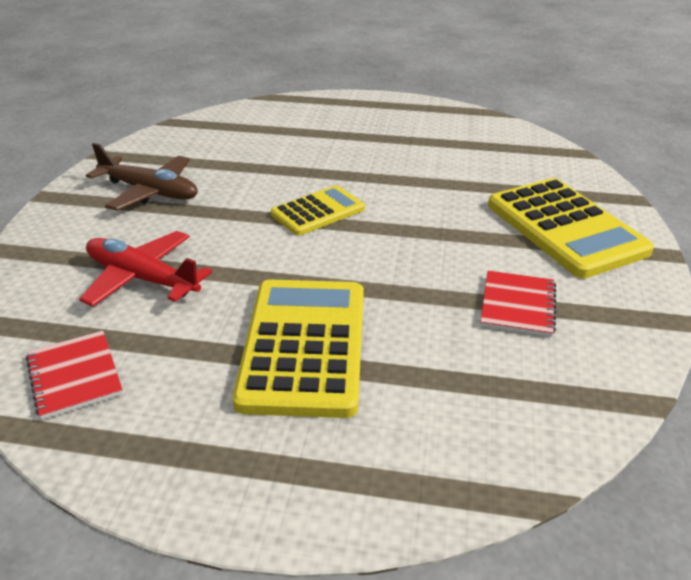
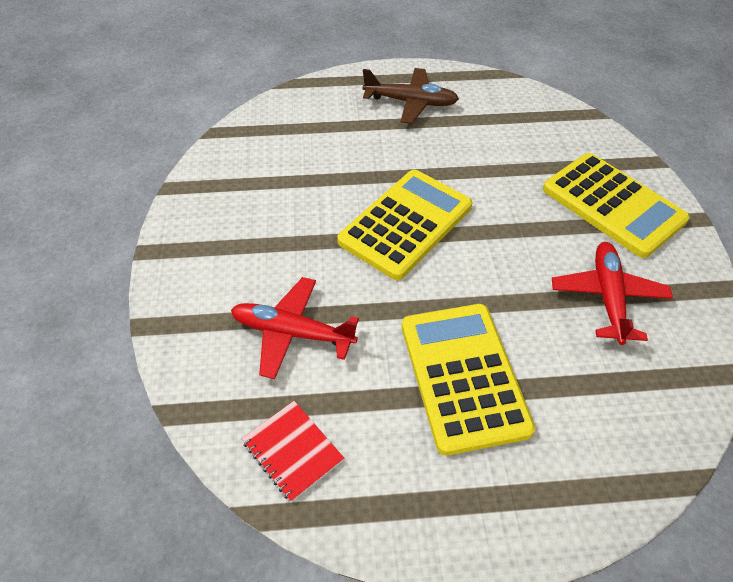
camera: 15 degrees left, 15 degrees up
brown plane [86,143,198,211] -> brown plane moved to [362,68,459,124]
yellow calculator [271,185,365,236] -> yellow calculator [337,170,472,280], size x1.72
red notebook [481,271,556,337] -> red plane [552,242,673,345]

